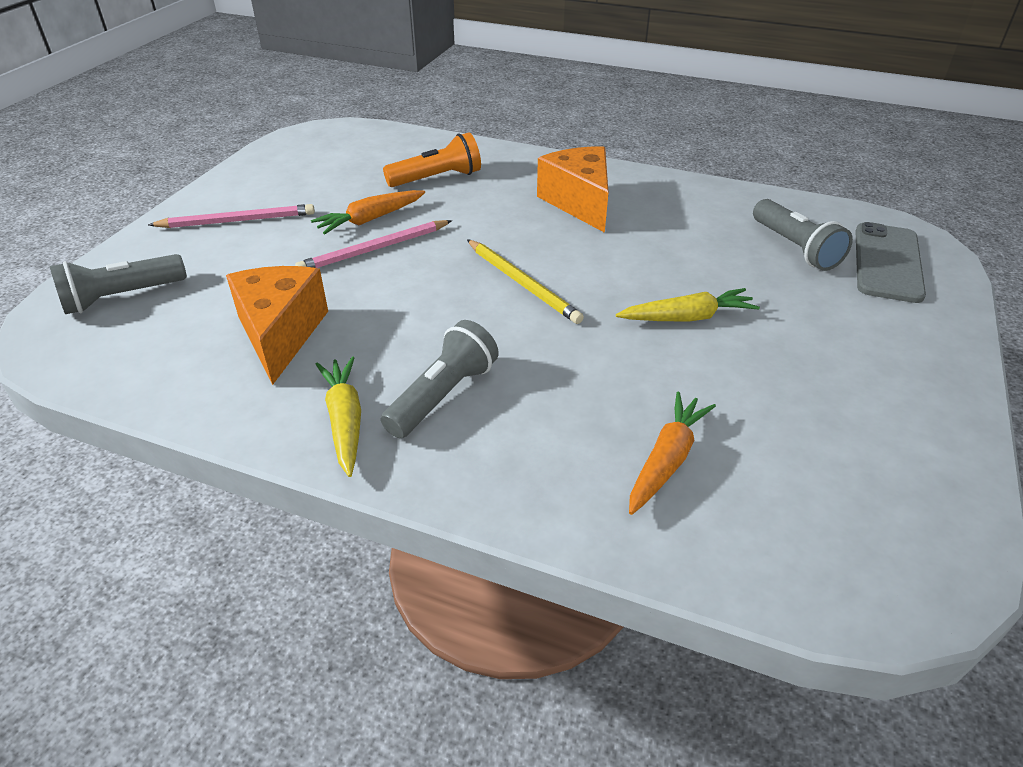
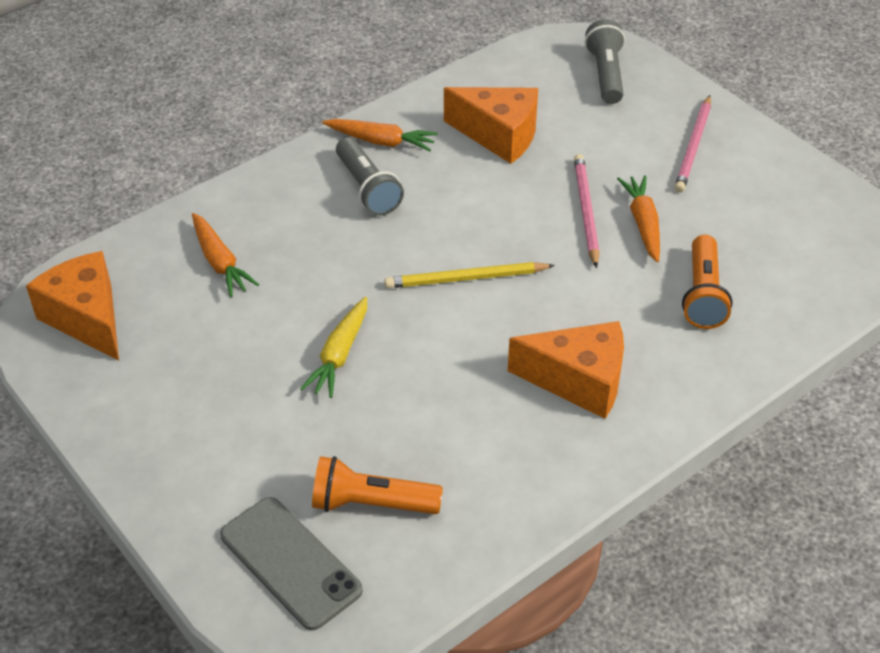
camera: 120 degrees right, 5 degrees up
yellow carrot [316,356,361,477] -> orange carrot [322,119,438,151]
grey flashlight [753,199,853,271] -> orange flashlight [312,456,443,514]
none -> orange cheese [26,251,119,361]

